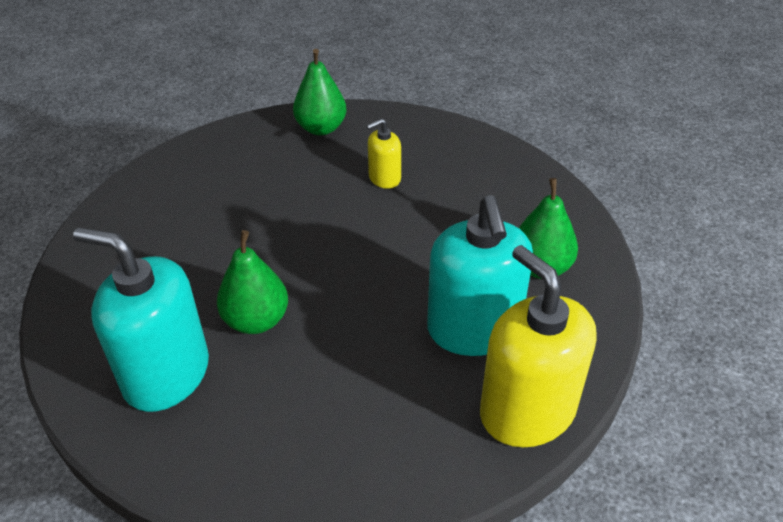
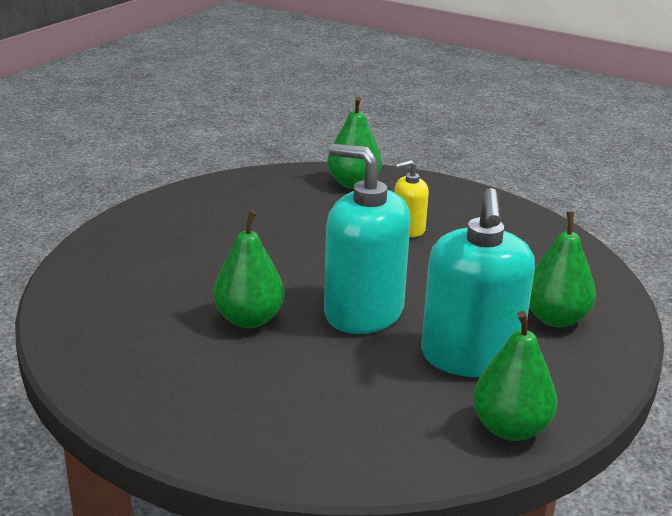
camera: 10 degrees right, 15 degrees down
turquoise soap dispenser [73,227,209,412] -> turquoise soap dispenser moved to [324,144,411,334]
yellow soap dispenser [480,245,597,447] -> green pear [473,311,557,441]

